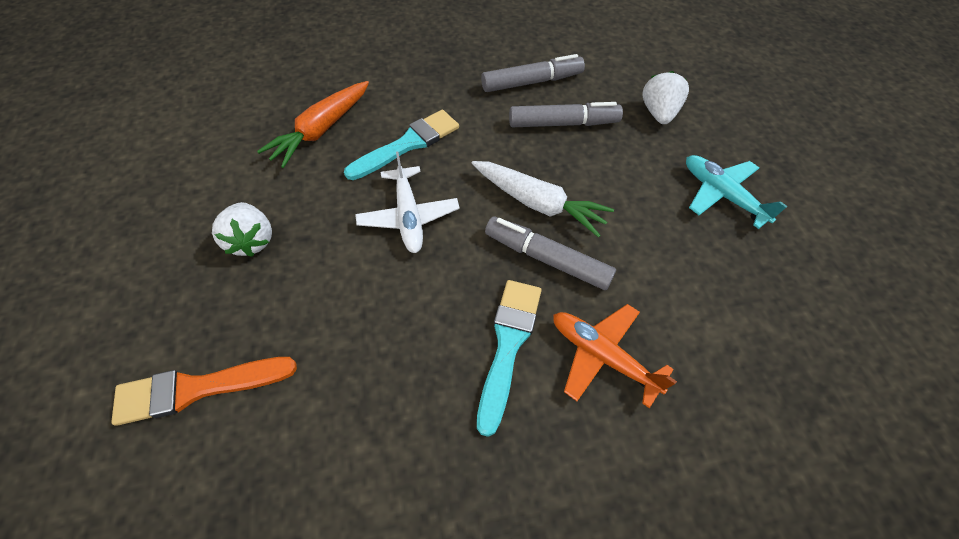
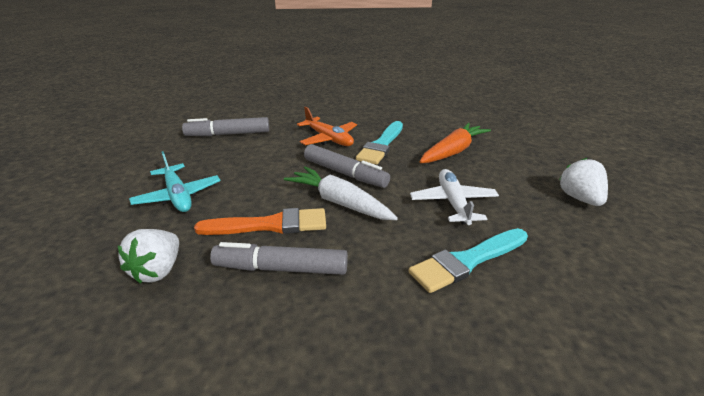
camera: 170 degrees left, 25 degrees down
orange brush [111,357,297,426] -> orange brush moved to [194,208,326,235]
orange carrot [257,81,369,168] -> orange carrot moved to [419,123,491,163]
grey marker [481,54,585,92] -> grey marker moved to [182,117,269,136]

